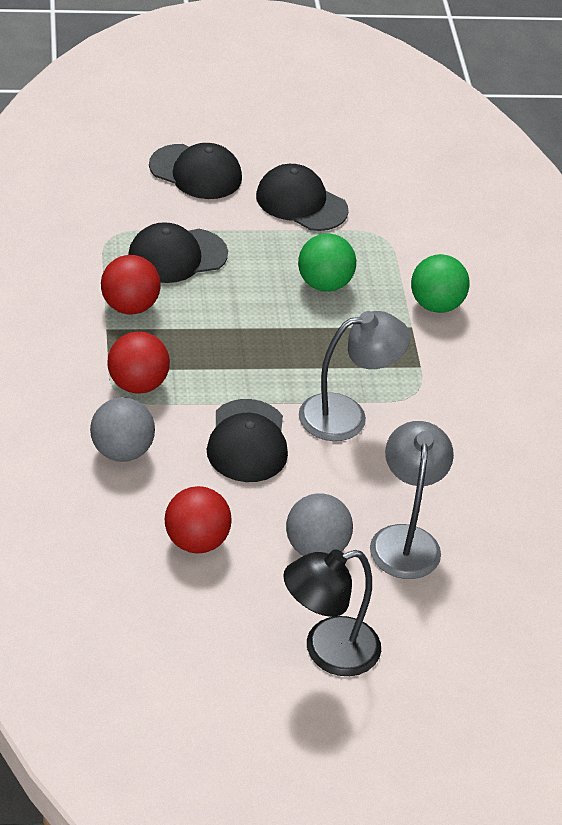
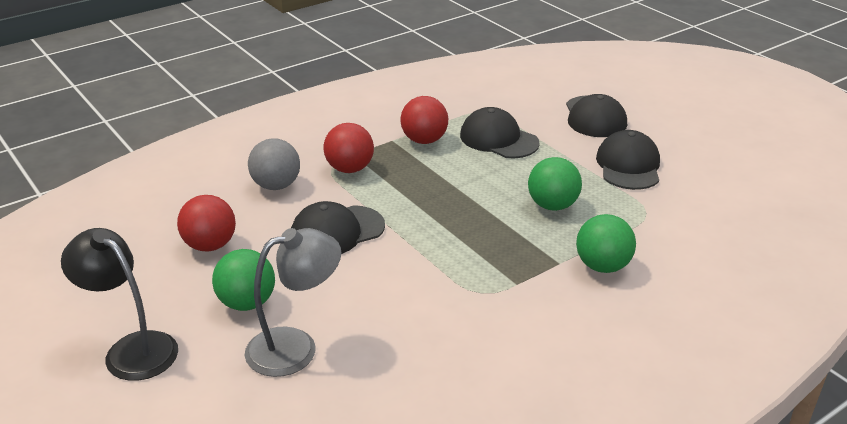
camera: 65 degrees right, 10 degrees down
grey ball [286,493,353,556] -> green ball [212,249,275,311]
grey lamp [299,311,410,441] -> none

